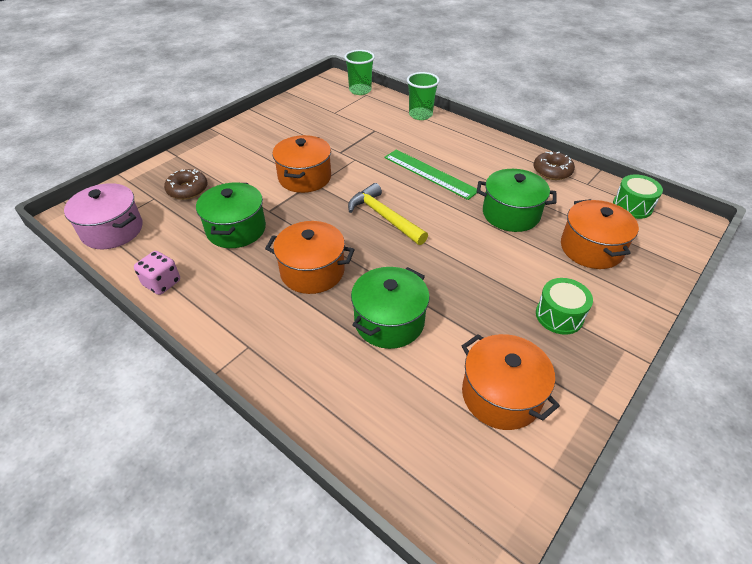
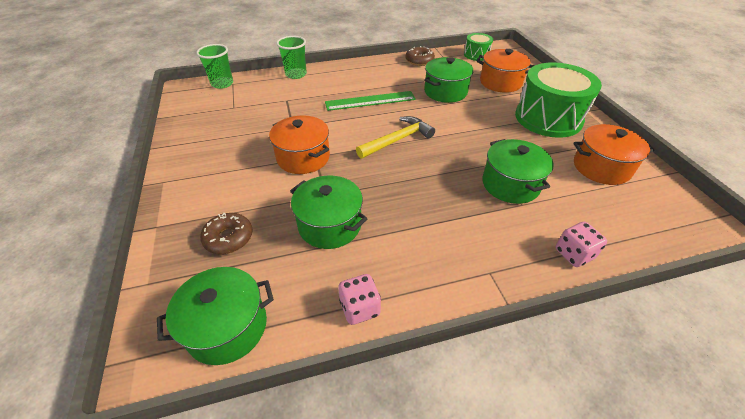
camera: 55 degrees left, 0 degrees up
pink pot [64,183,143,249] -> green pot [157,267,274,365]
orange pot [265,221,355,294] -> none
yellow hammer [348,183,428,245] -> yellow hammer turned 150 degrees clockwise [356,116,435,159]
green drum [536,278,593,335] -> green drum [515,62,602,138], size x2.03
none -> pink dice [556,222,607,267]

